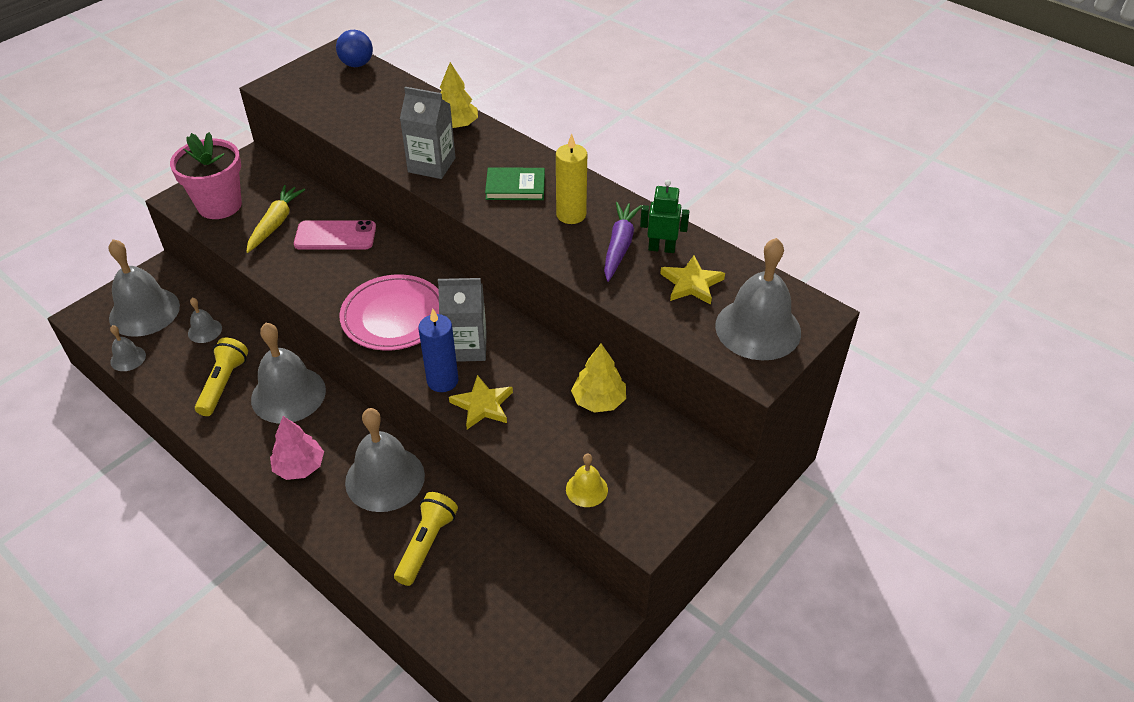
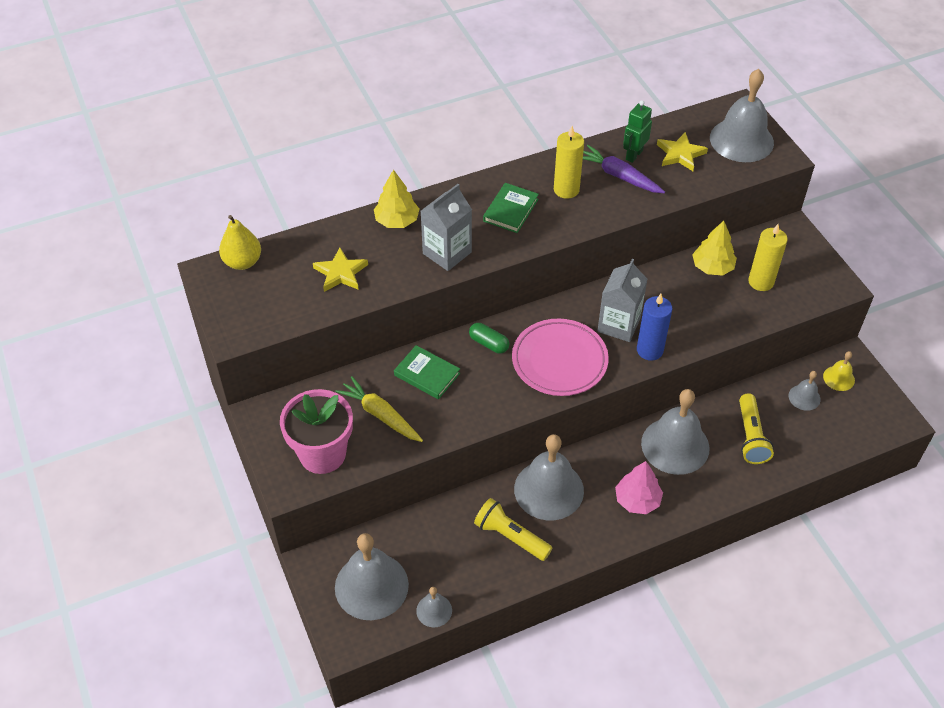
camera: 65 degrees left, 5 degrees up
grey bell [188,298,222,343] -> grey bell moved to [789,371,821,411]
pink phone [294,220,376,250] -> green book [394,345,460,399]
blue ball [336,30,373,67] -> yellow pear [219,215,261,270]
yellow flashlight [394,492,458,586] -> yellow flashlight turned 135 degrees counterclockwise [739,393,774,464]
yellow star [449,375,513,429] -> yellow star moved to [313,247,368,292]
yellow bell [566,454,608,507] -> yellow bell moved to [823,351,855,391]
none -> green capsule [469,323,509,353]
none -> yellow candle [748,224,788,291]

